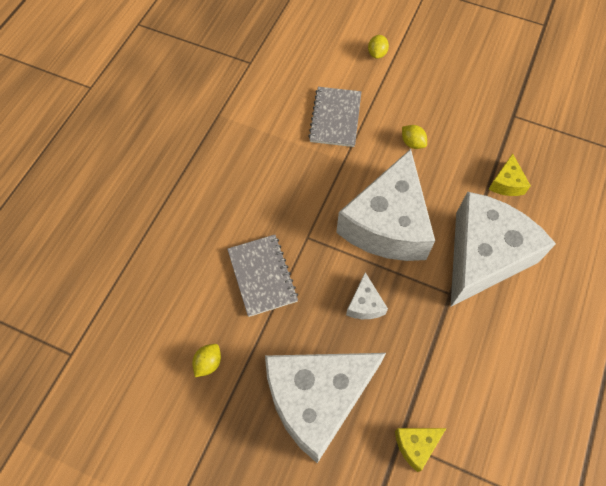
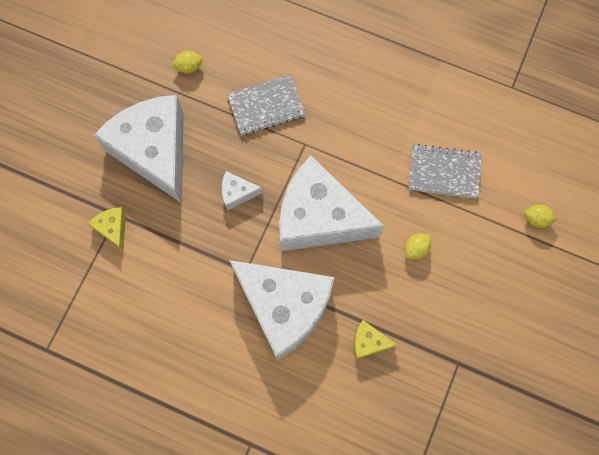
camera: 90 degrees right, 10 degrees up
yellow lemon [192,344,221,377] -> yellow lemon turned 45 degrees counterclockwise [172,51,203,73]

